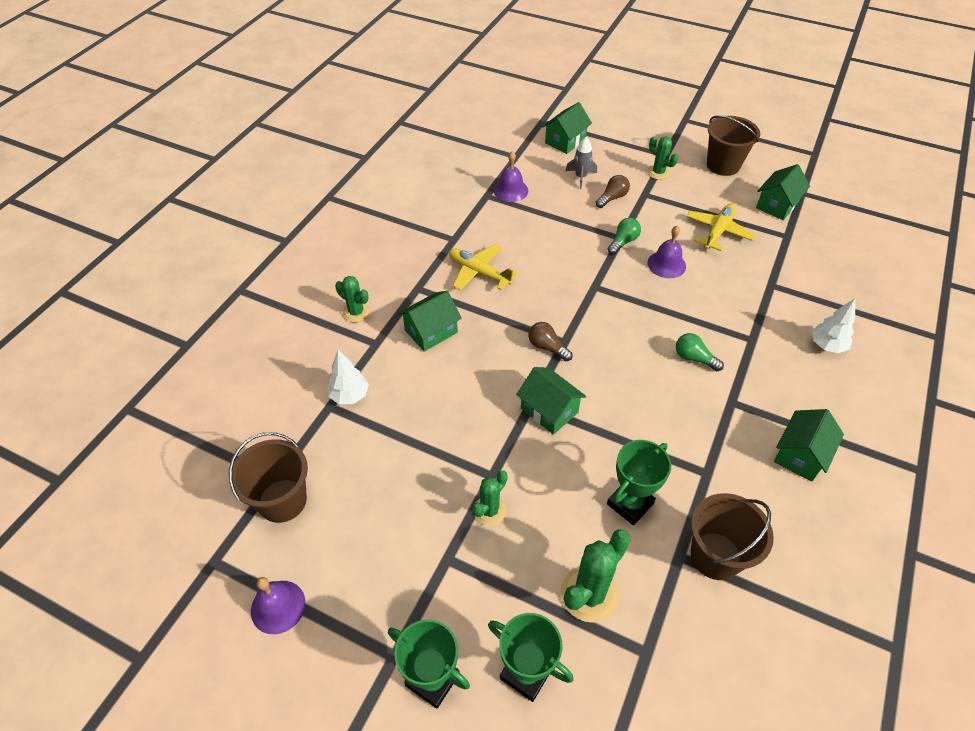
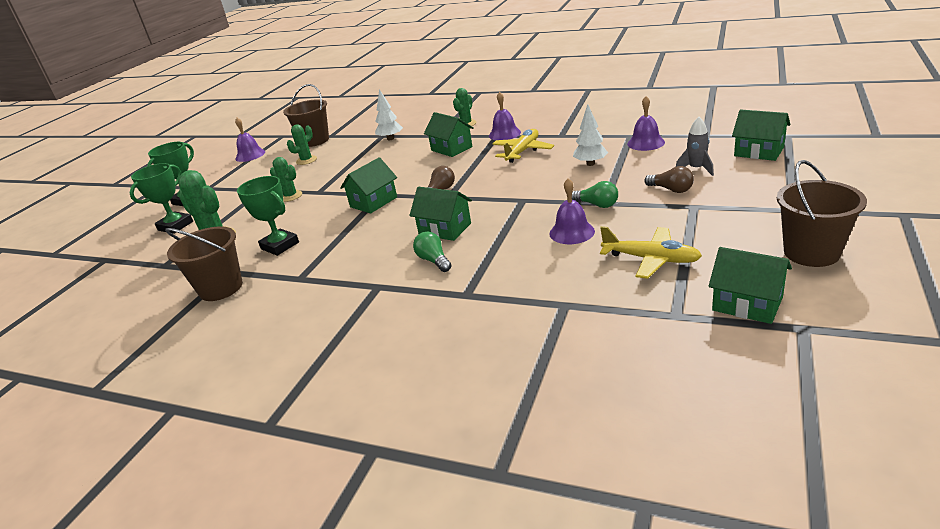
camera: 90 degrees right, 20 degrees down
green cactus [647,136,678,180] -> green cactus moved to [287,124,317,165]
green light bulb [676,333,724,371] -> green light bulb turned 60 degrees counterclockwise [413,231,452,272]
green house [774,409,844,482] -> green house moved to [409,187,472,241]
white tree [812,299,855,353] -> white tree moved to [573,104,608,166]
none -> purple bell [489,92,521,140]

